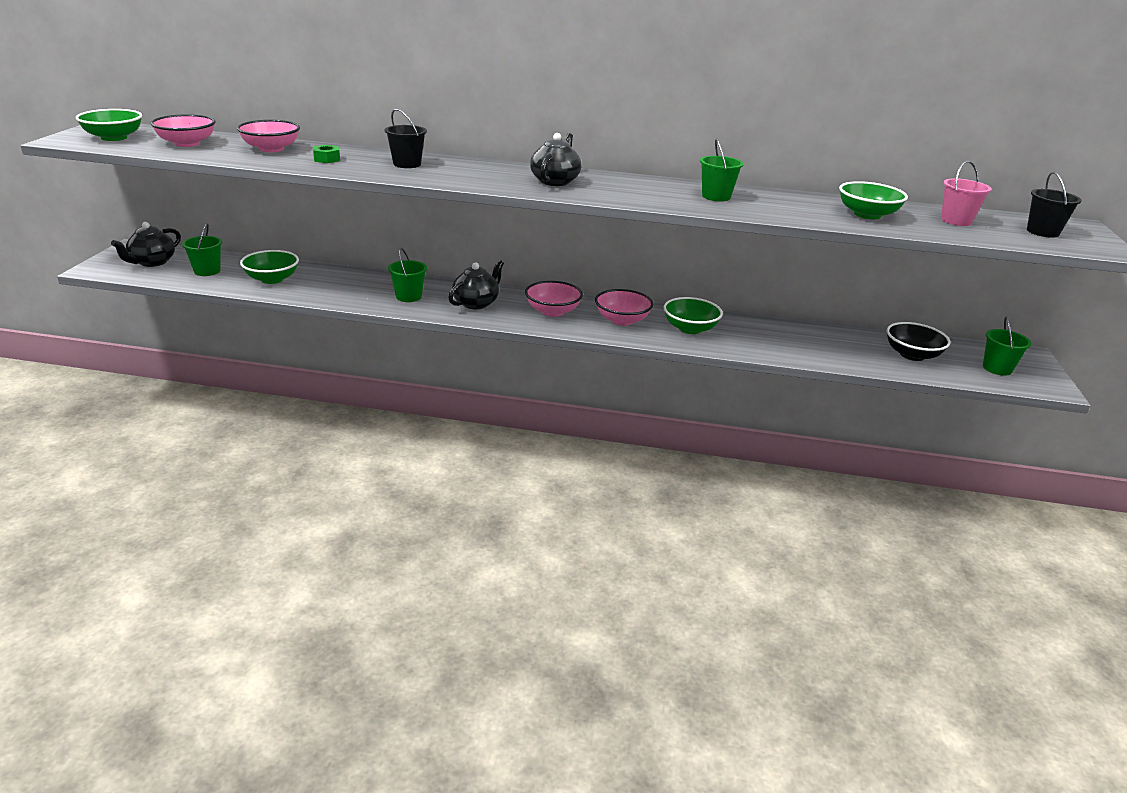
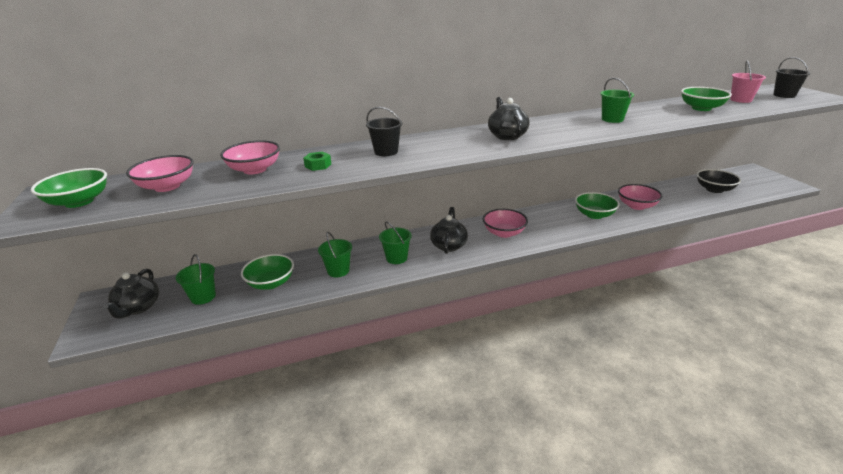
camera: 25 degrees left, 0 degrees up
pink bowl [595,289,653,326] -> pink bowl moved to [618,184,663,210]
green bucket [983,317,1032,376] -> green bucket moved to [318,232,352,277]

